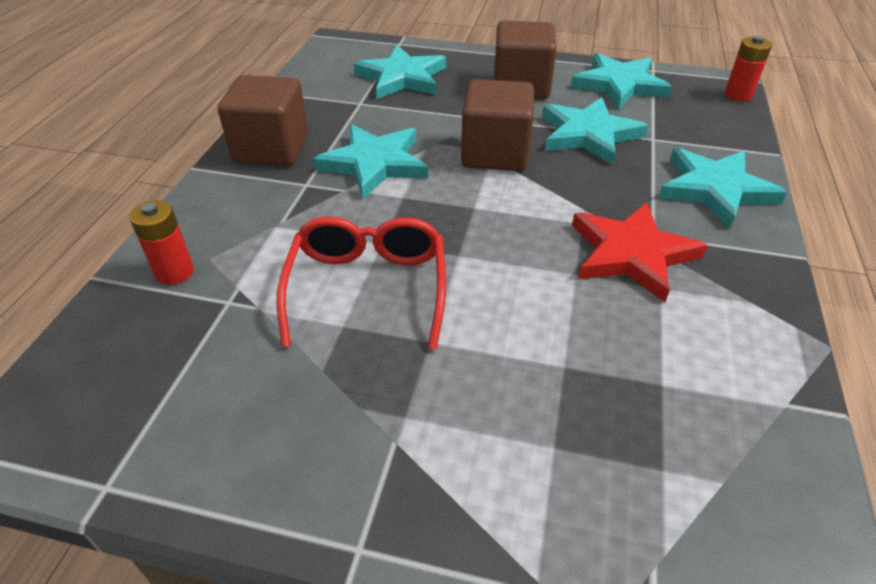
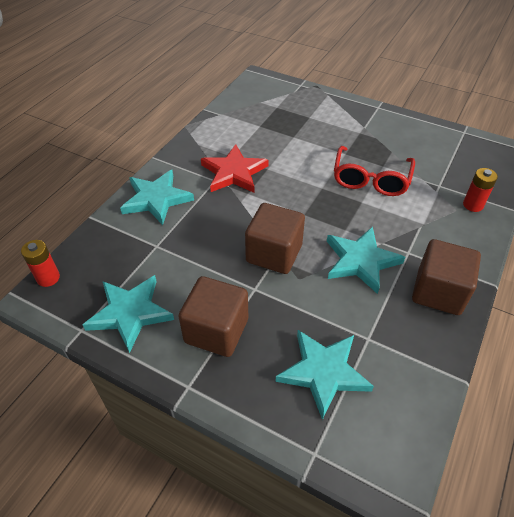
camera: 165 degrees left, 5 degrees up
turquoise star [542,97,648,165] -> none

